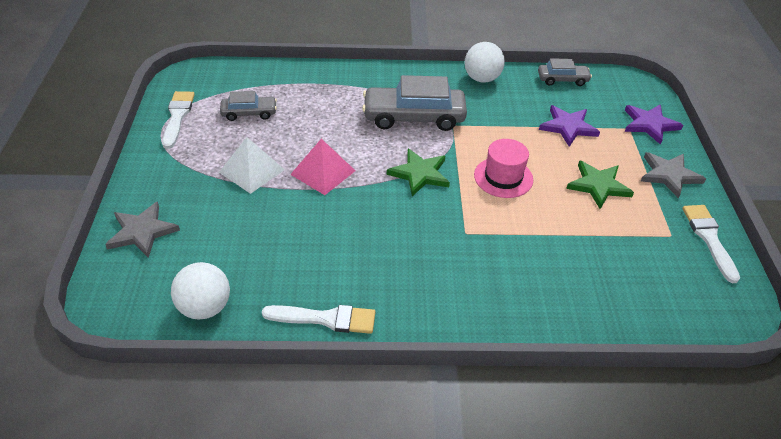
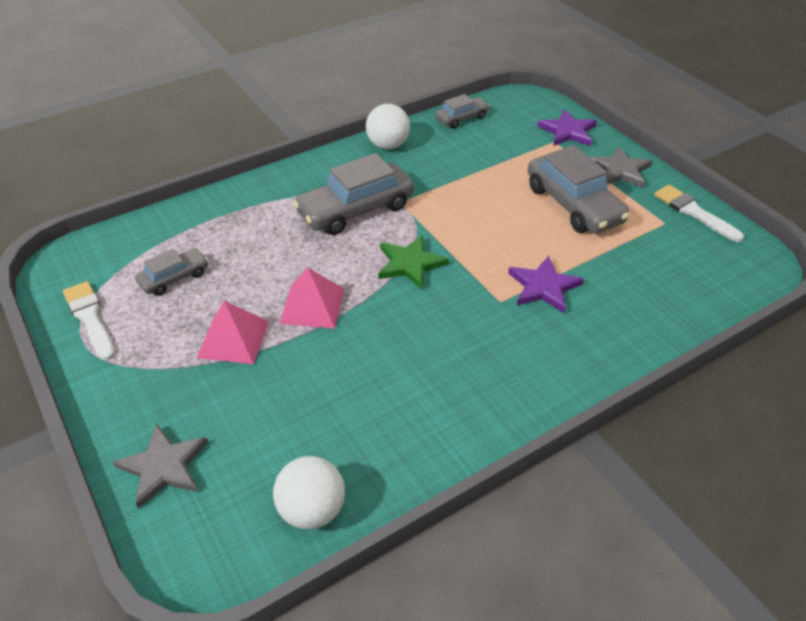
camera: 30 degrees left, 0 degrees up
white pyramid [219,137,285,194] -> pink pyramid [197,301,269,364]
white brush [262,305,375,334] -> none
pink hat [474,139,533,198] -> none
purple star [539,105,600,147] -> purple star moved to [508,256,584,313]
green star [566,160,634,209] -> grey car [528,145,630,233]

